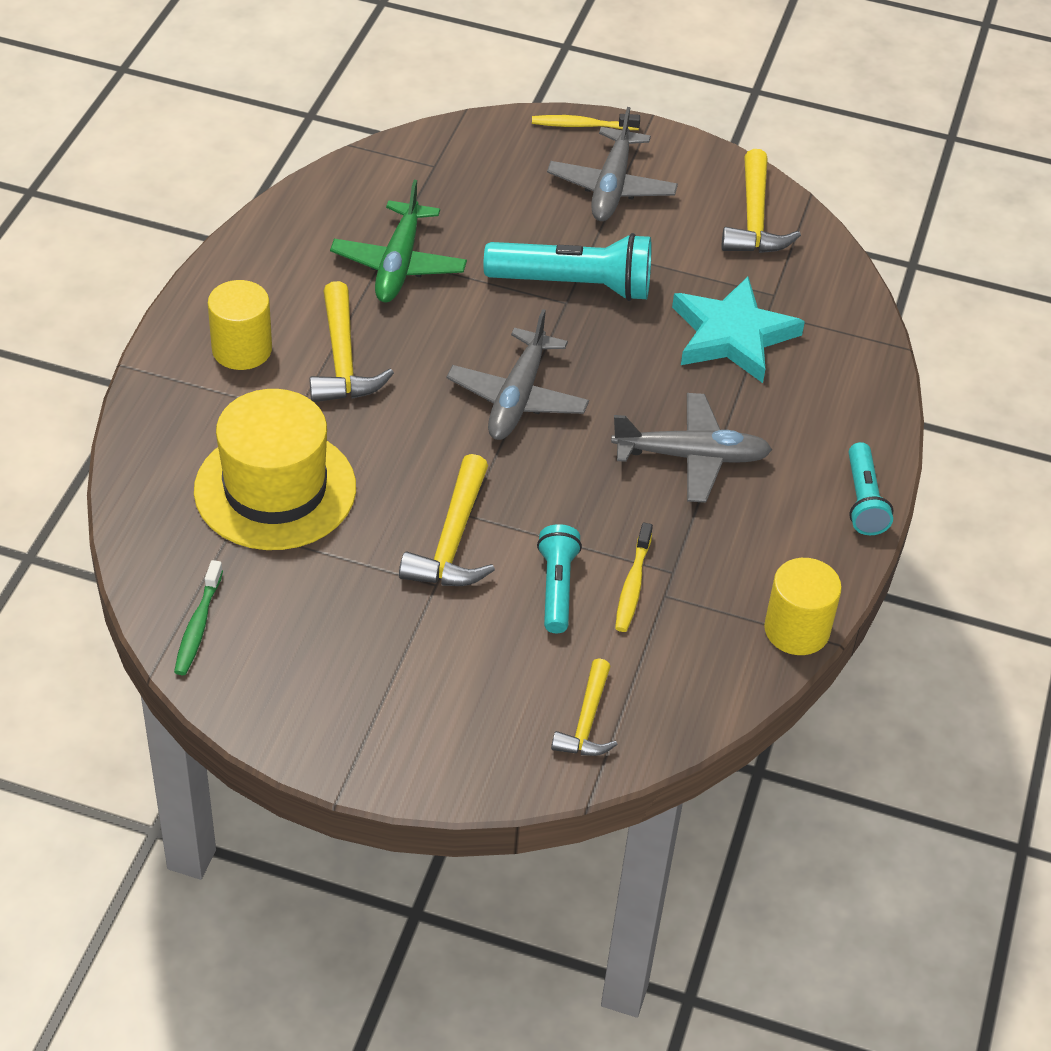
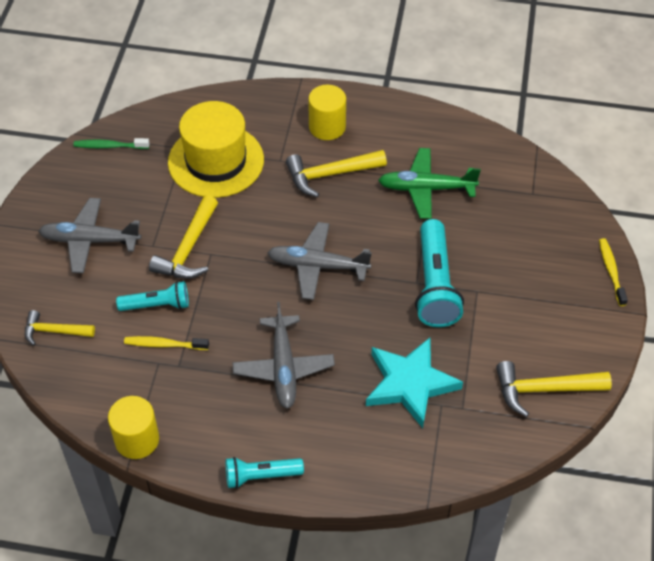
camera: 85 degrees right, 5 degrees up
yellow hammer [399,454,495,586] -> yellow hammer turned 75 degrees counterclockwise [149,195,218,279]
grey plane [547,107,678,221] -> grey plane moved to [39,198,141,273]

